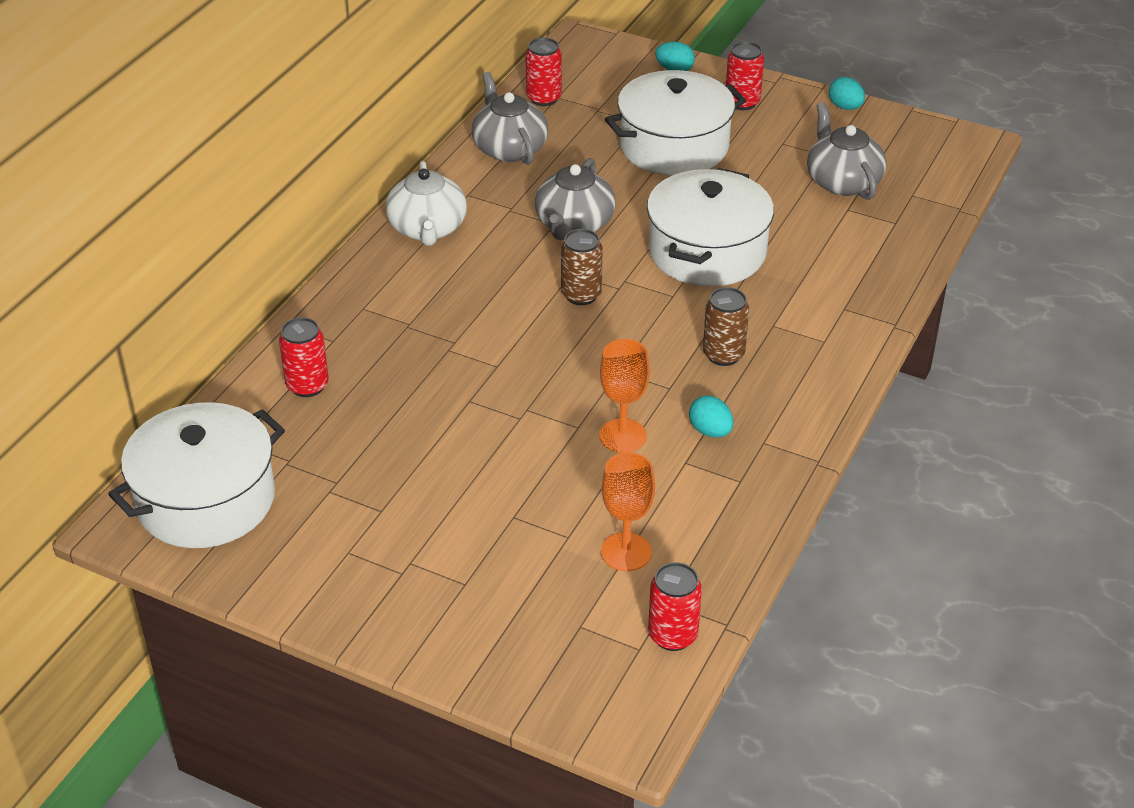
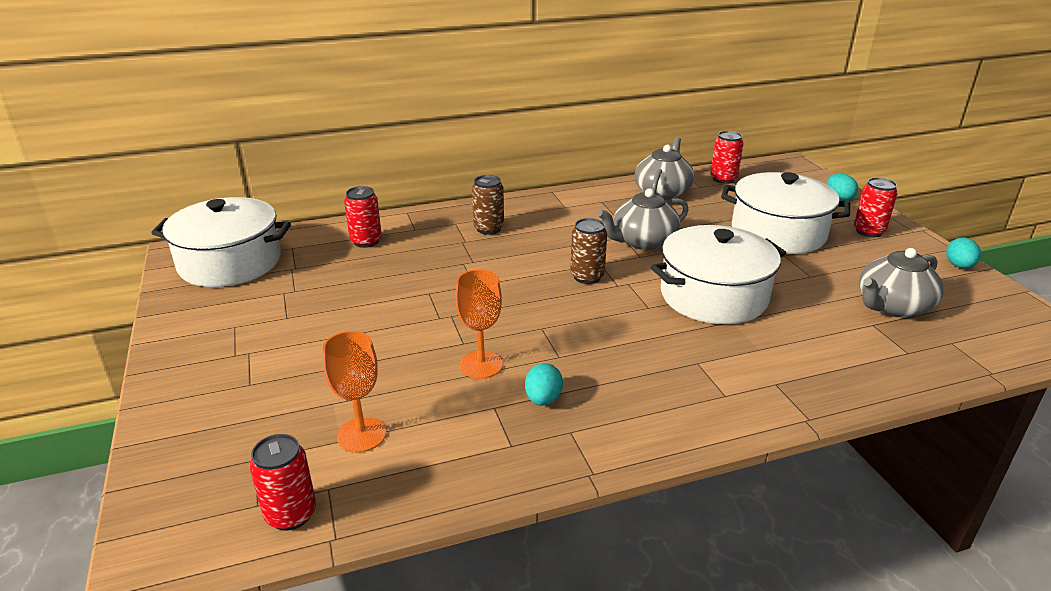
camera: 45 degrees right, 10 degrees down
white teapot [385,161,467,246] -> none
brown can [703,287,749,366] -> brown can moved to [472,175,504,235]
grey teapot [807,102,886,200] -> grey teapot turned 150 degrees counterclockwise [859,248,943,318]

